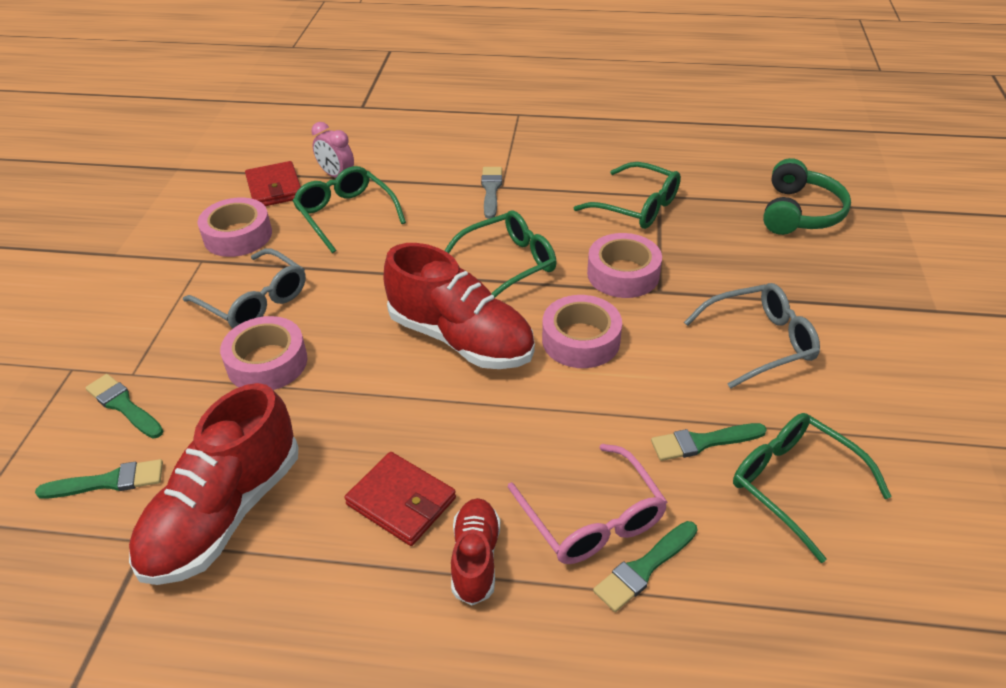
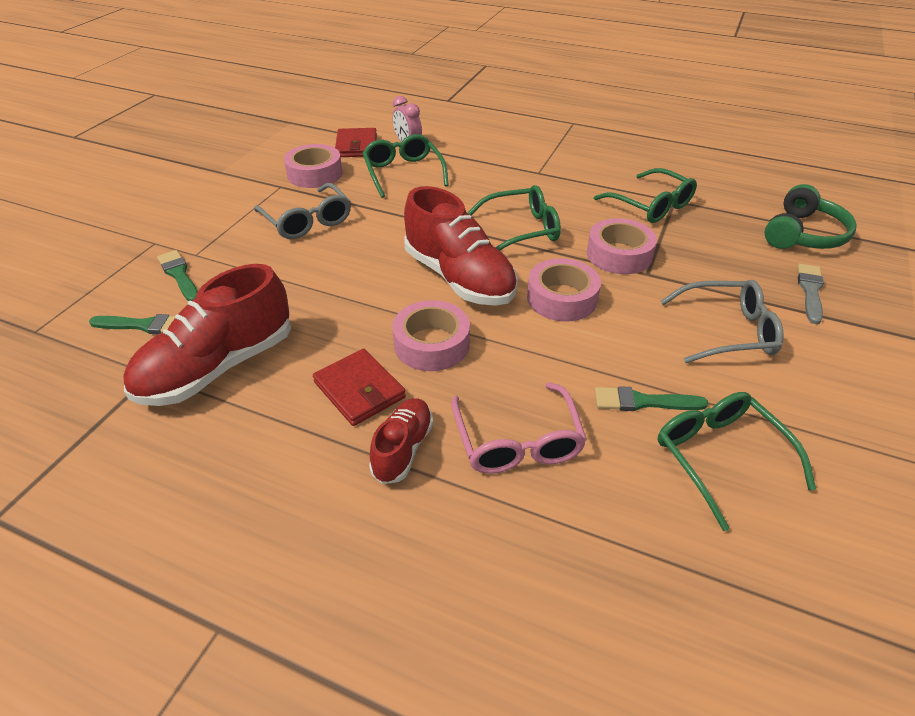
camera: 15 degrees right, 0 degrees up
pink tape [220,316,307,390] -> pink tape moved to [392,300,470,371]
grey brush [481,167,502,219] -> grey brush moved to [797,263,824,324]
green brush [593,521,697,612] -> none

